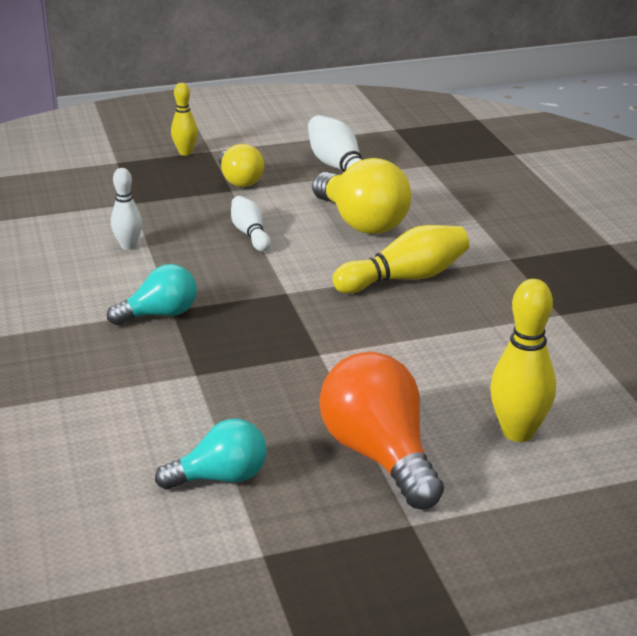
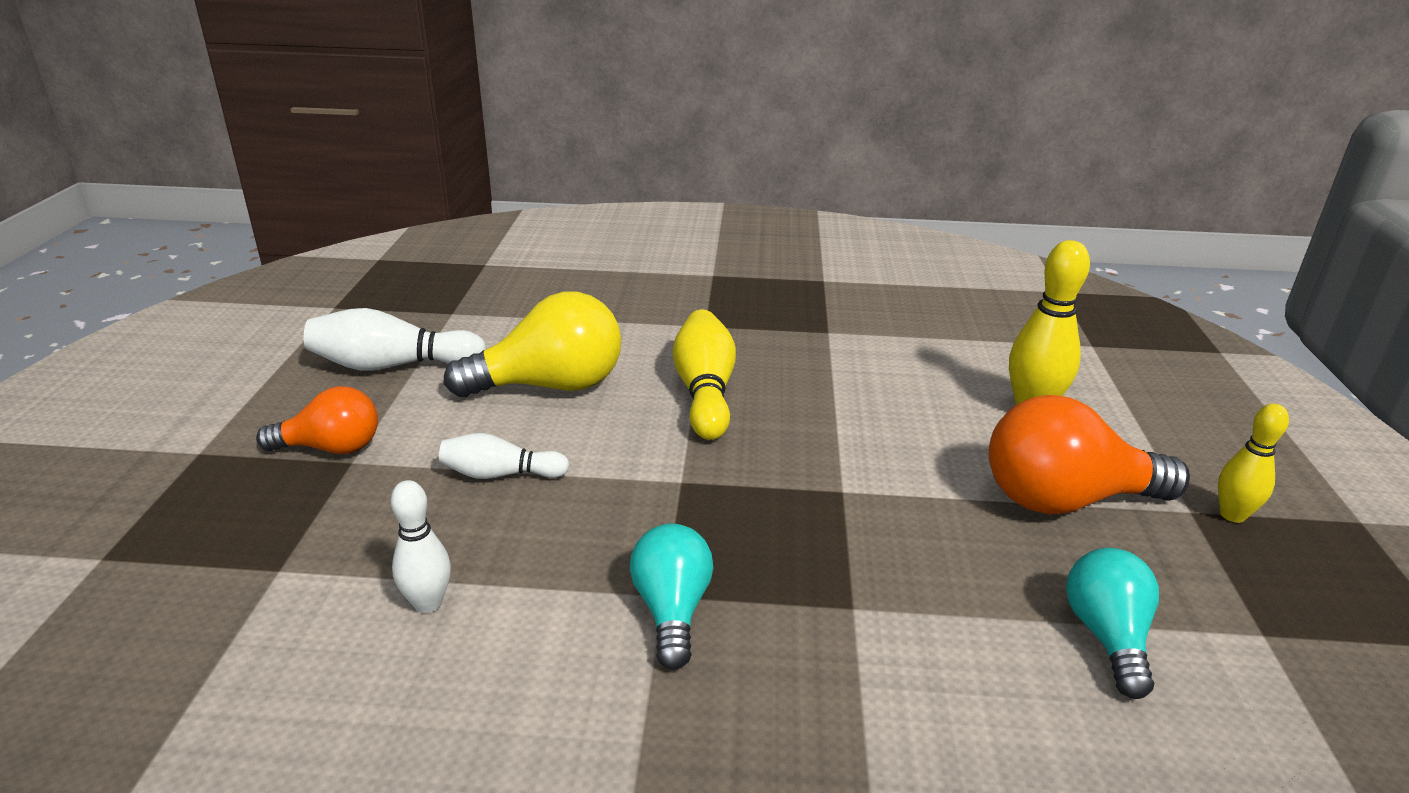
camera: 70 degrees left, 0 degrees up
yellow bowling pin [171,83,198,156] -> yellow bowling pin moved to [1218,404,1289,523]
yellow light bulb [219,144,264,187] -> orange light bulb [256,386,378,454]

